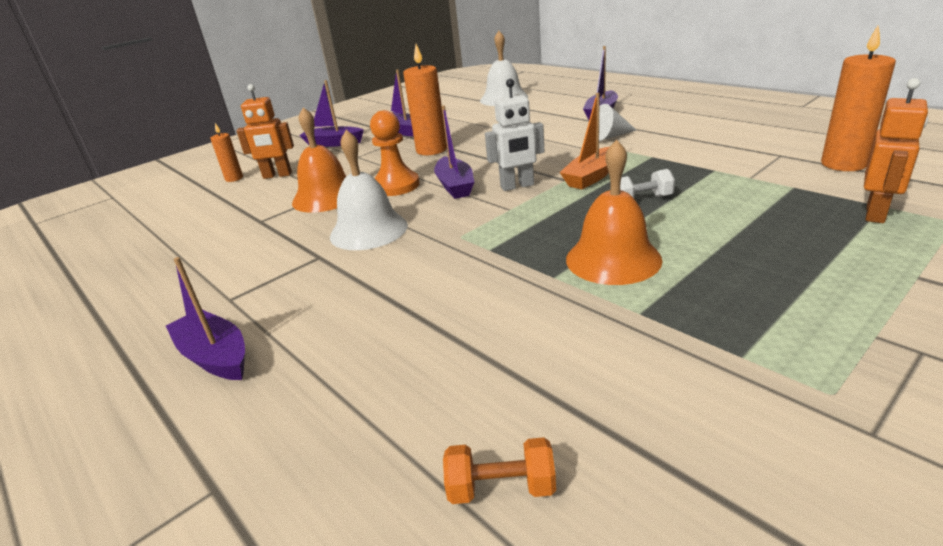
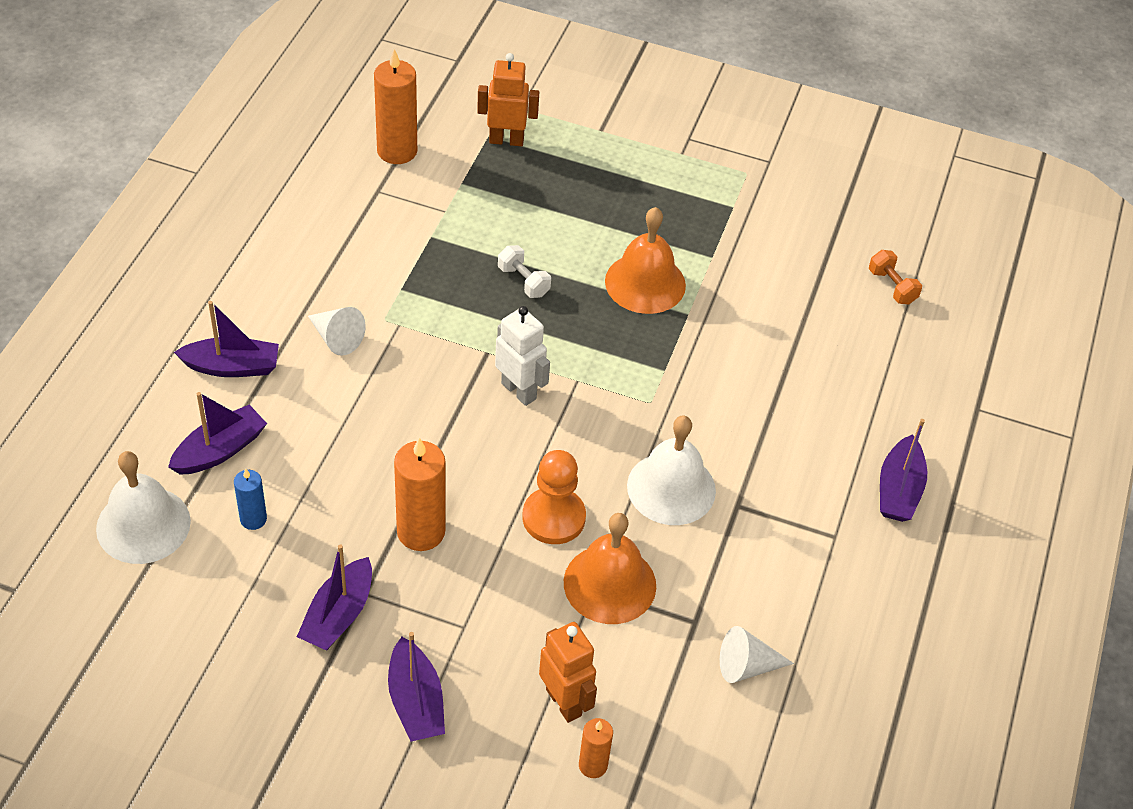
camera: 125 degrees left, 20 degrees up
purple boat [434,105,474,199] -> purple boat moved to [168,392,267,475]
orange boat [560,93,609,189] -> none
none -> blue candle [234,469,267,530]
none -> white cone [720,626,794,683]

